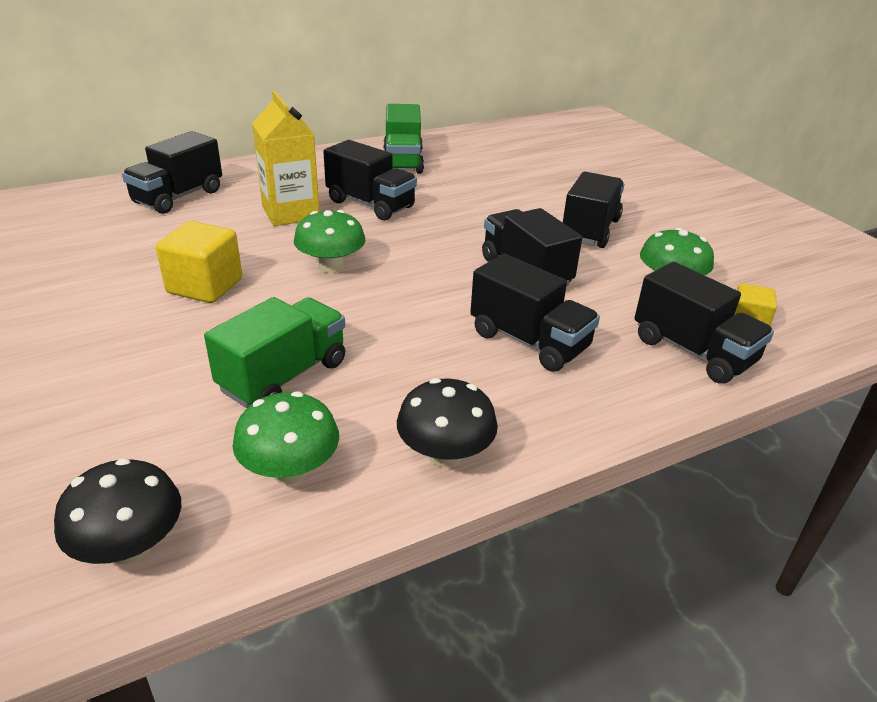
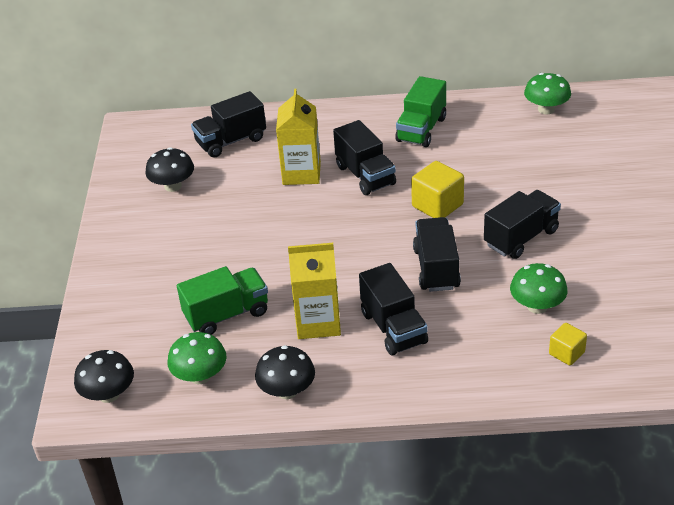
camera: 30 degrees right, 5 degrees up
yellow cube [156,221,242,303] -> yellow cube moved to [411,161,464,218]
green mushroom [294,210,365,273] -> green mushroom moved to [524,73,571,115]
black truck [635,262,774,384] -> none
none -> black mushroom [145,147,194,192]
none -> yellow carton [288,243,341,339]

